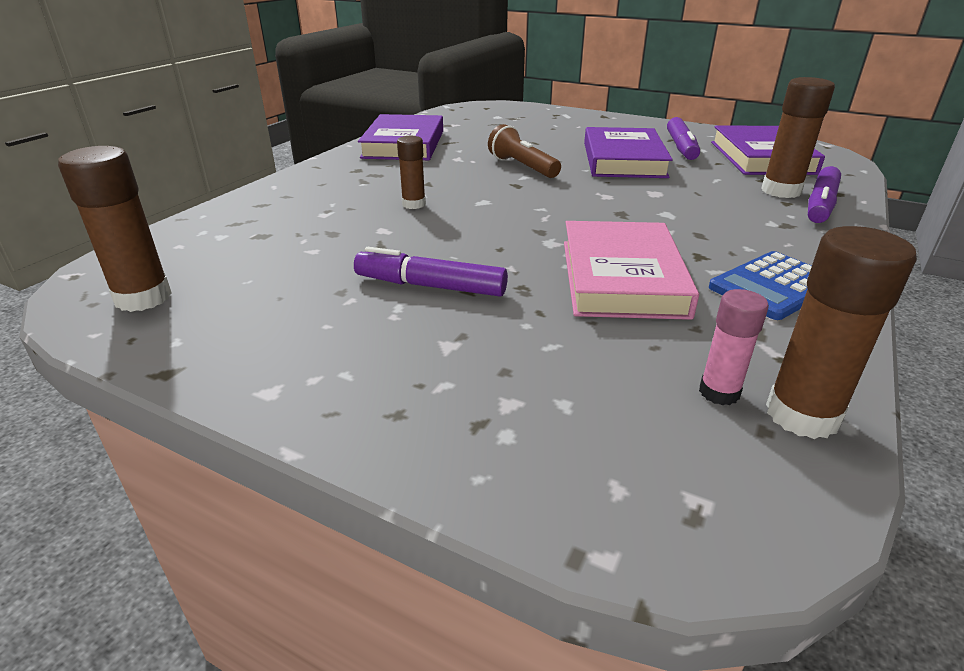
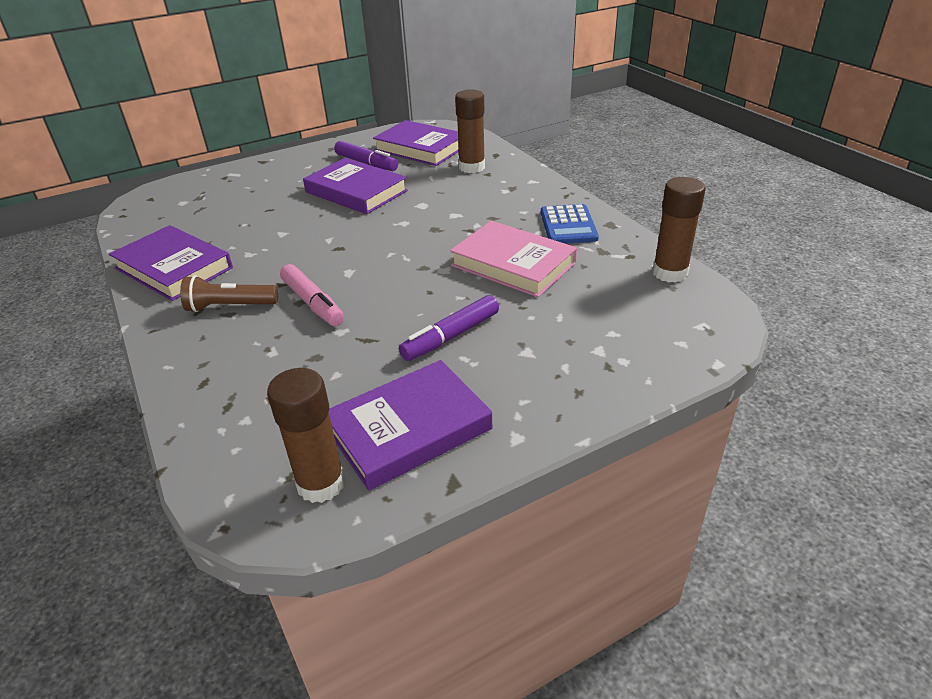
camera: 55 degrees left, 5 degrees up
brown glue stick [397,136,426,209] -> pink marker [280,264,344,327]
brown flashlight [488,124,561,178] -> brown flashlight moved to [180,275,278,312]
pink glue stick [699,289,769,405] -> none
purple marker [808,166,841,223] -> none
none -> purple book [329,360,492,491]

